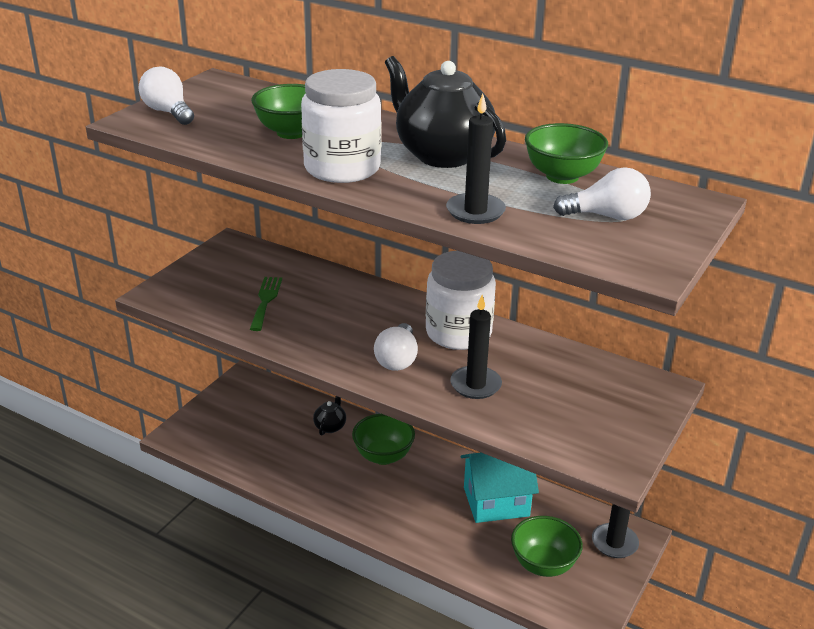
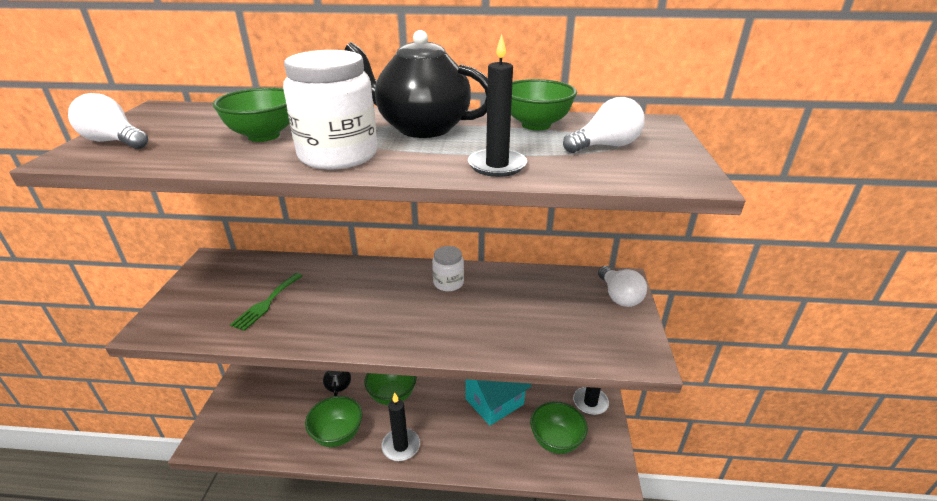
camera: 25 degrees left, 0 degrees up
green fork [250,277,282,331] -> green fork turned 135 degrees counterclockwise [230,273,303,331]
white light bulb [374,323,418,371] -> white light bulb moved to [598,266,647,307]
white jar [426,251,496,350] -> white jar [432,246,464,291], size x0.54
black candle [450,295,502,399] -> black candle moved to [381,393,420,461]
none -> green bowl [305,396,363,447]

